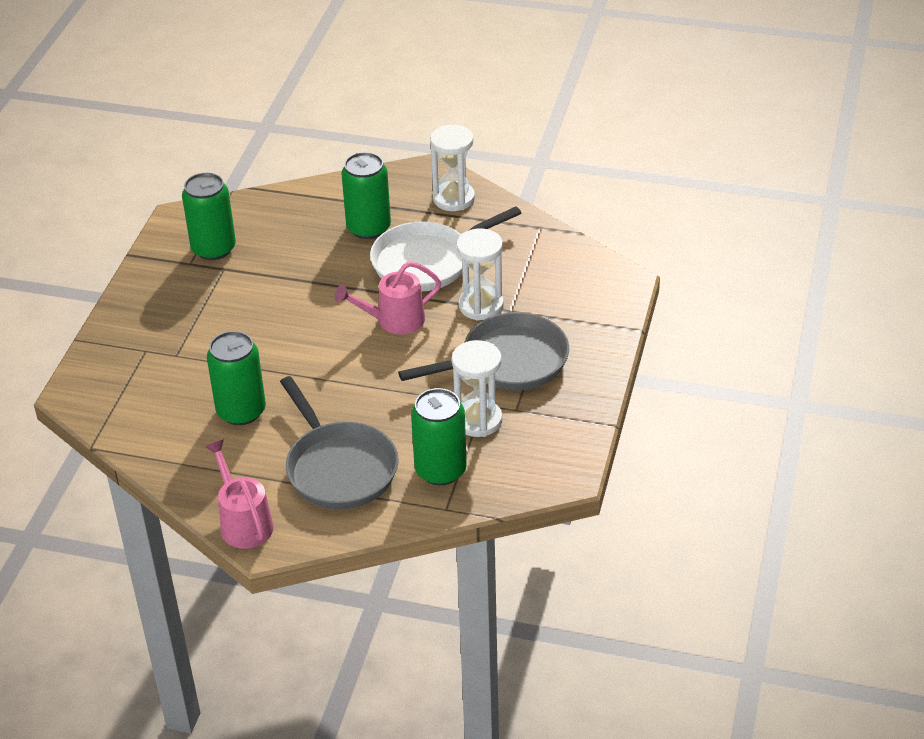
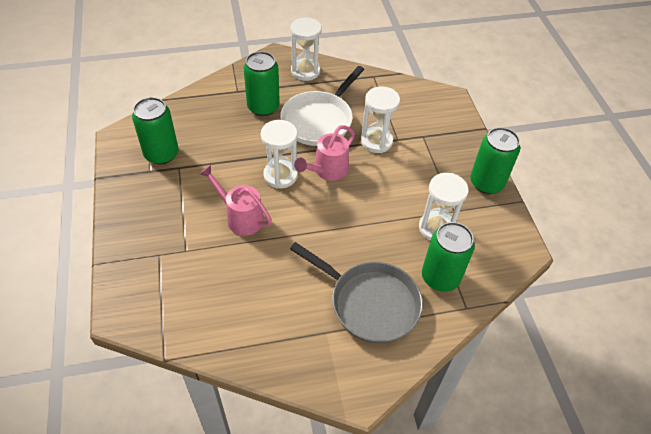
camera: 30 degrees left, 10 degrees up
pink watering can [205,439,274,549] -> pink watering can moved to [199,165,272,235]
green can [207,331,266,425] -> green can moved to [470,127,520,194]
grey pan [398,312,569,391] -> none
none -> white hourglass [261,120,298,189]

